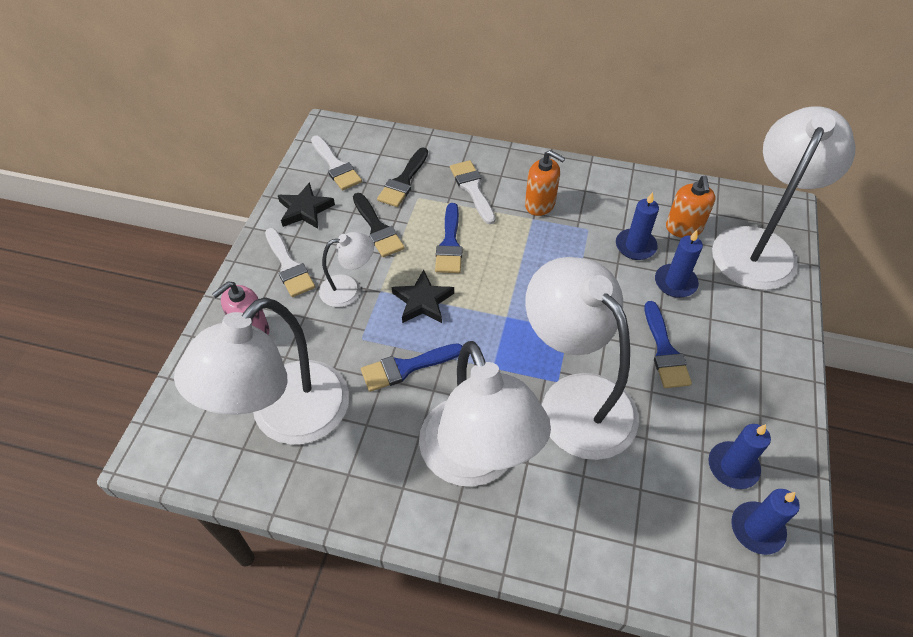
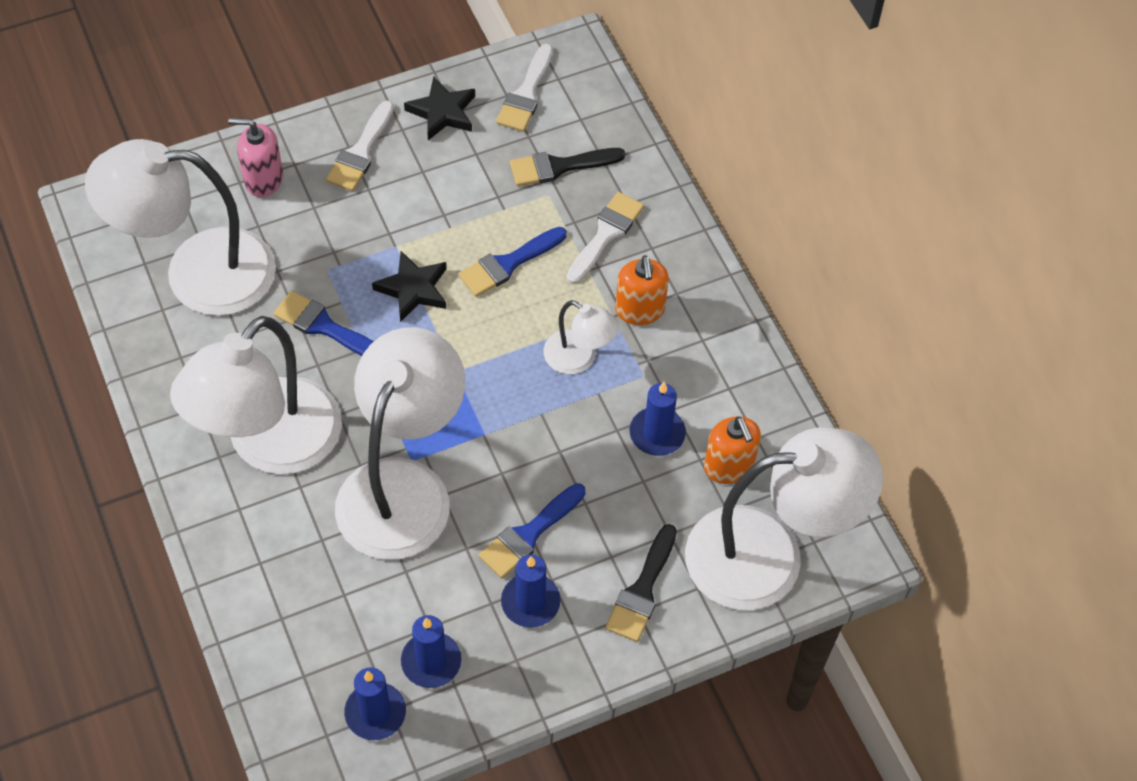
camera: 50 degrees right, 5 degrees up
white lamp [319,232,374,307] -> white lamp moved to [544,300,619,374]
black brush [353,193,405,257] -> black brush moved to [606,524,677,642]
blue candle [655,230,703,298] -> blue candle moved to [501,555,560,628]
orange soap dispenser [666,176,716,238] -> orange soap dispenser turned 75 degrees counterclockwise [704,416,761,484]

